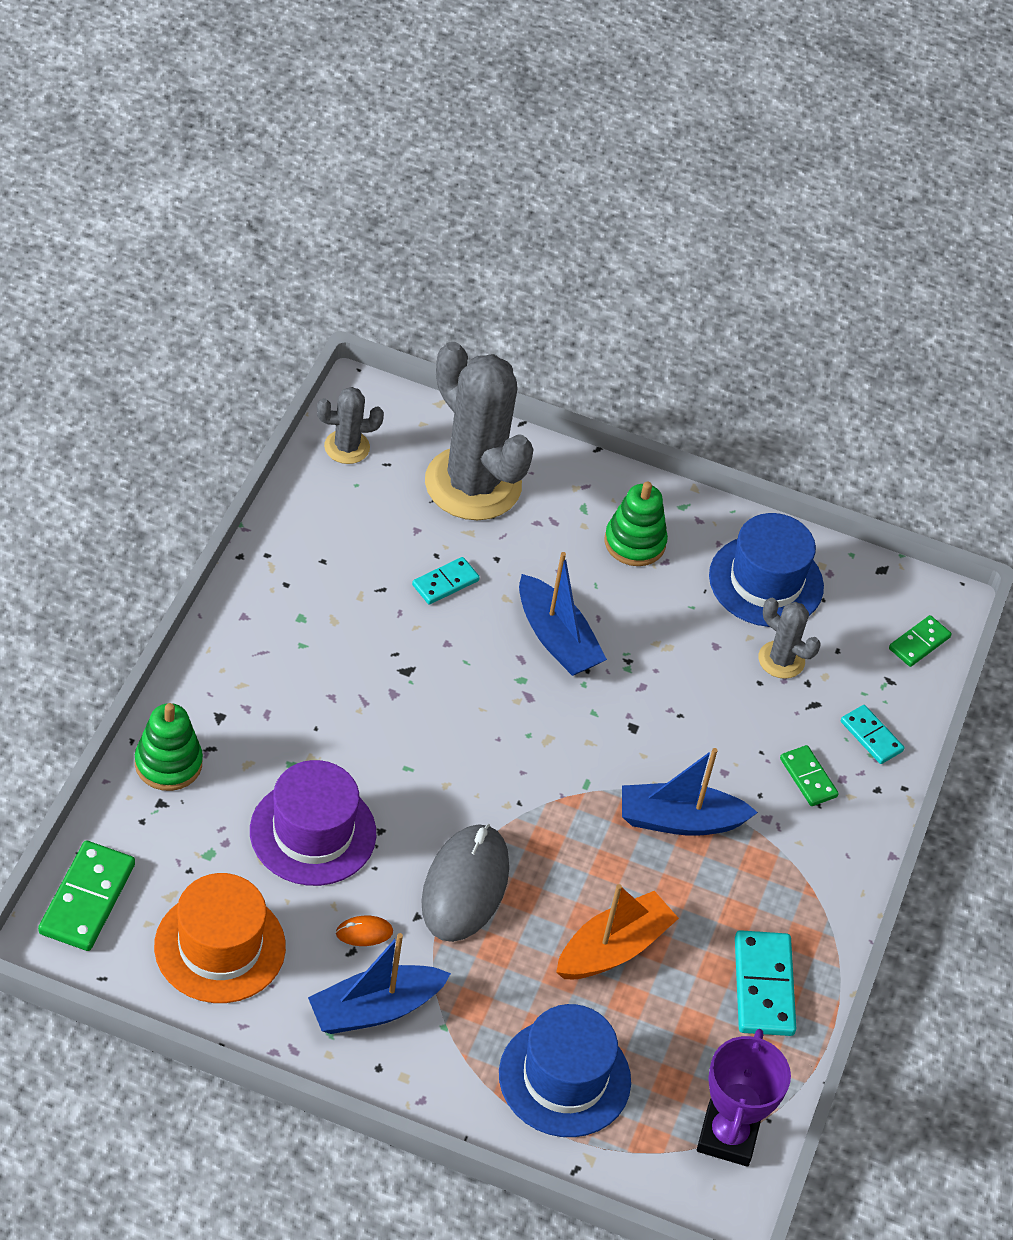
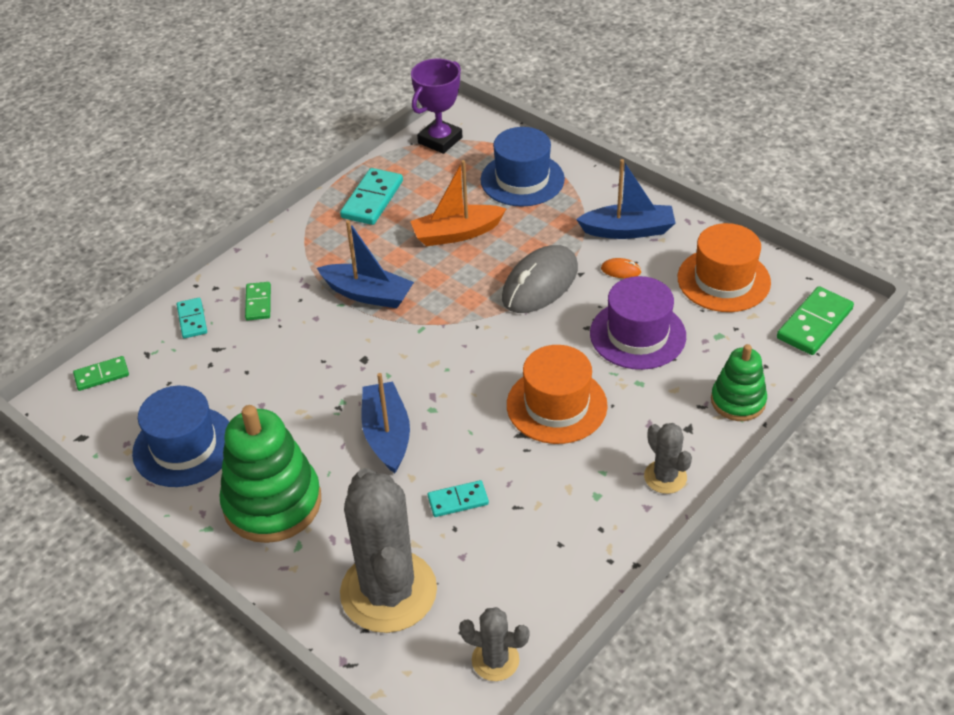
camera: 150 degrees left, 5 degrees down
green stacking toy [604,482,668,566] -> green stacking toy [219,405,321,543], size x1.71
grey cactus [759,598,820,679] -> grey cactus moved to [644,423,692,494]
none -> orange hat [507,345,608,444]

